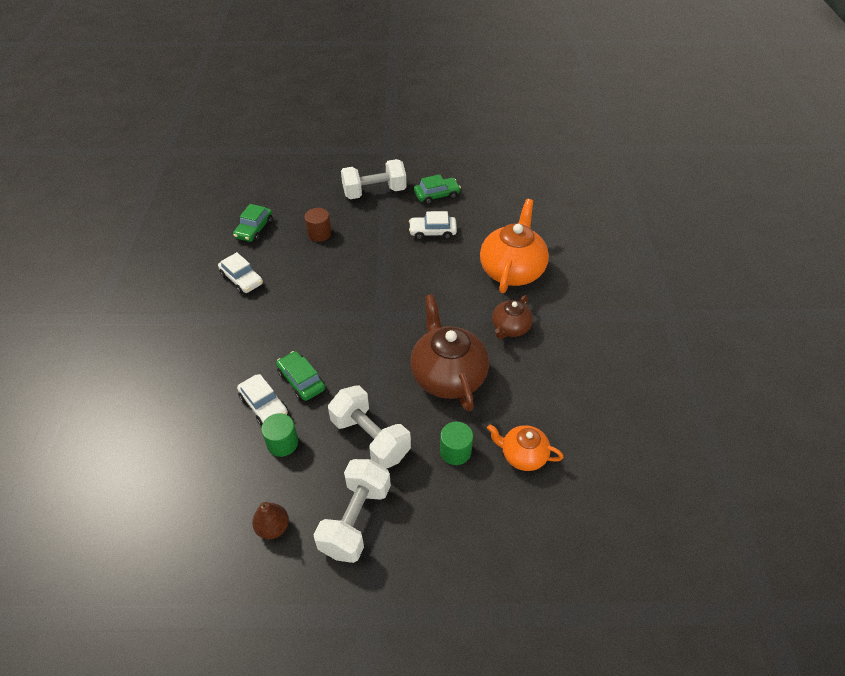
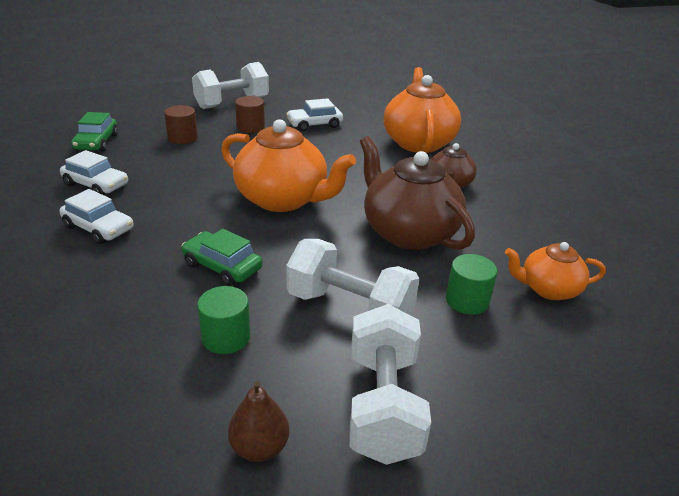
camera: 20 degrees left, 15 degrees down
white car [237,374,288,426] -> white car moved to [59,189,134,244]
green car [414,174,461,205] -> none
none -> orange teapot [221,119,356,212]
none -> brown cylinder [235,96,265,133]

